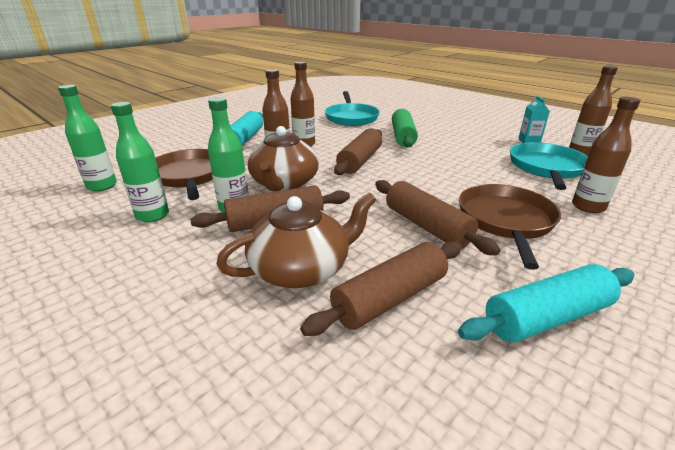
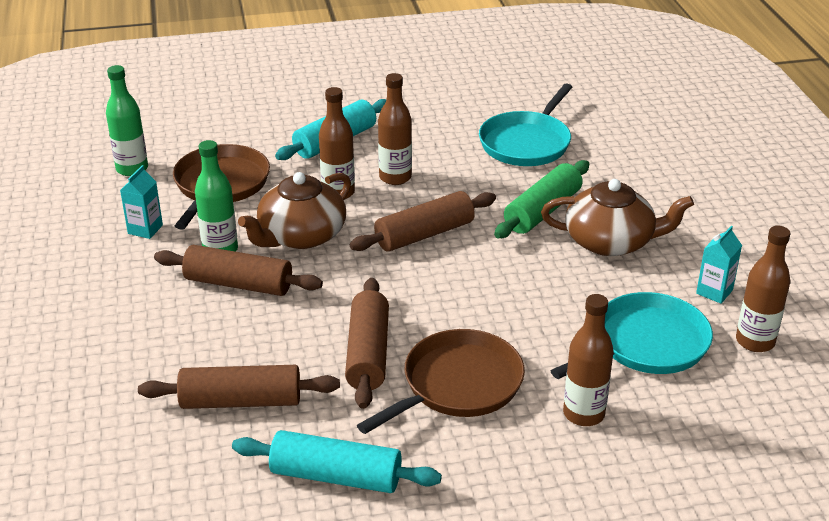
camera: 35 degrees right, 5 degrees up
green bottle [111,102,169,222] -> turquoise carton [120,165,163,239]
brown teapot [216,192,376,288] -> brown teapot moved to [541,179,694,256]

